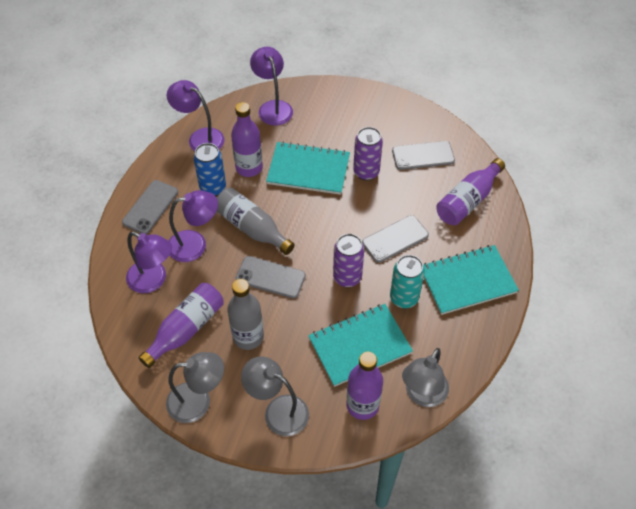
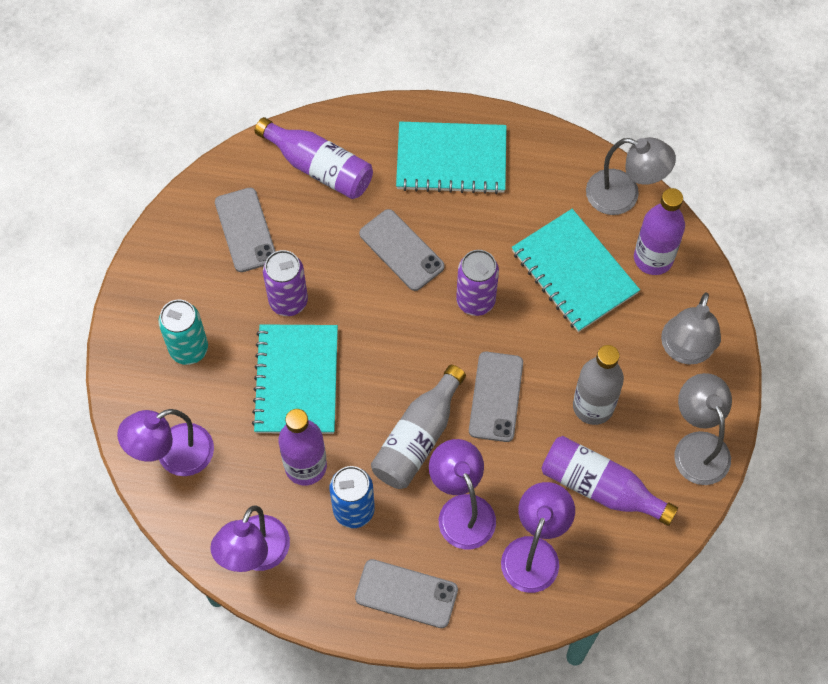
camera: 100 degrees left, 10 degrees up
turquoise can [390,255,425,308] -> turquoise can moved to [158,299,208,365]
turquoise notebook [423,245,519,315] -> turquoise notebook turned 60 degrees counterclockwise [396,122,507,194]

